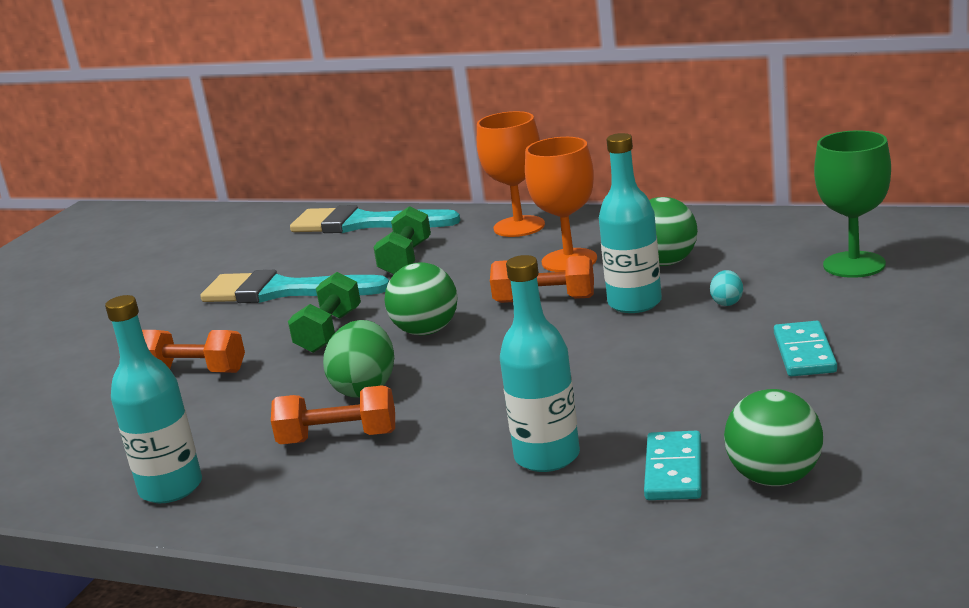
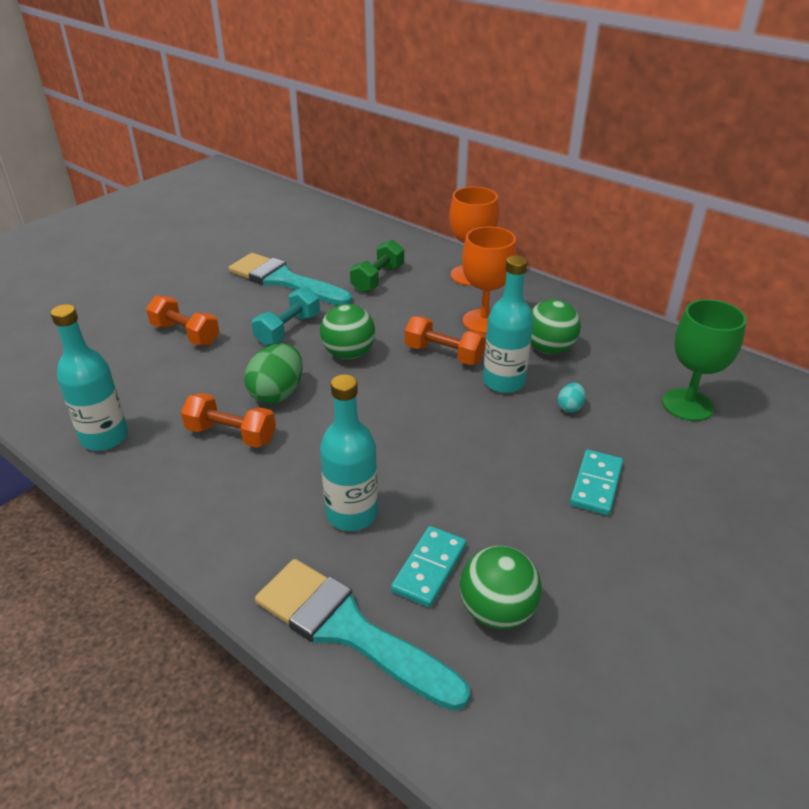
camera: 15 degrees right, 15 degrees up
green dumbbell [288,272,361,353] -> turquoise dumbbell [252,287,320,346]
turquoise brush [290,205,460,233] -> turquoise brush moved to [255,559,470,711]

